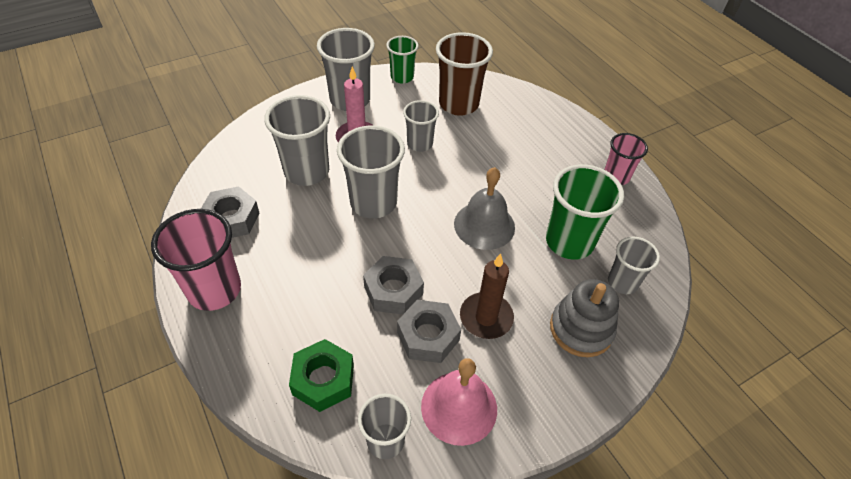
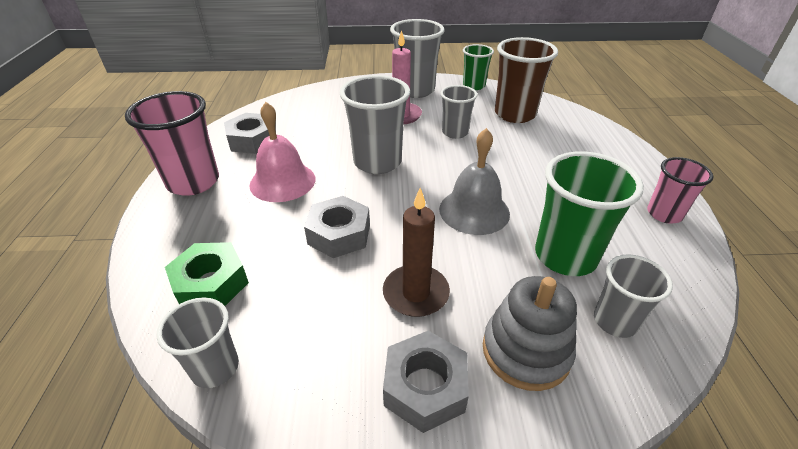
camera: 30 degrees right, 10 degrees down
grey cup [264,95,330,186] -> none
grey nut [397,300,461,363] -> grey nut moved to [383,331,469,433]
pink bell [421,358,497,446] -> pink bell moved to [249,102,315,202]

